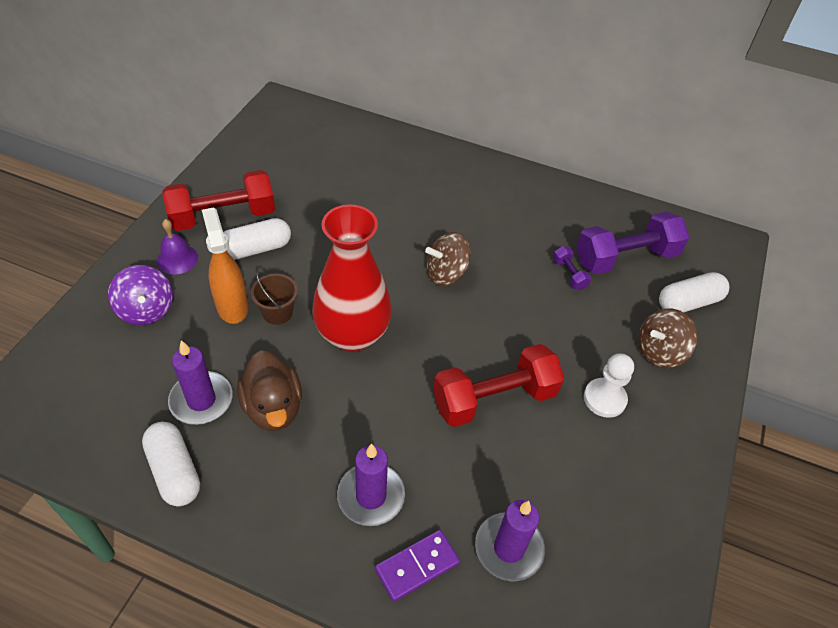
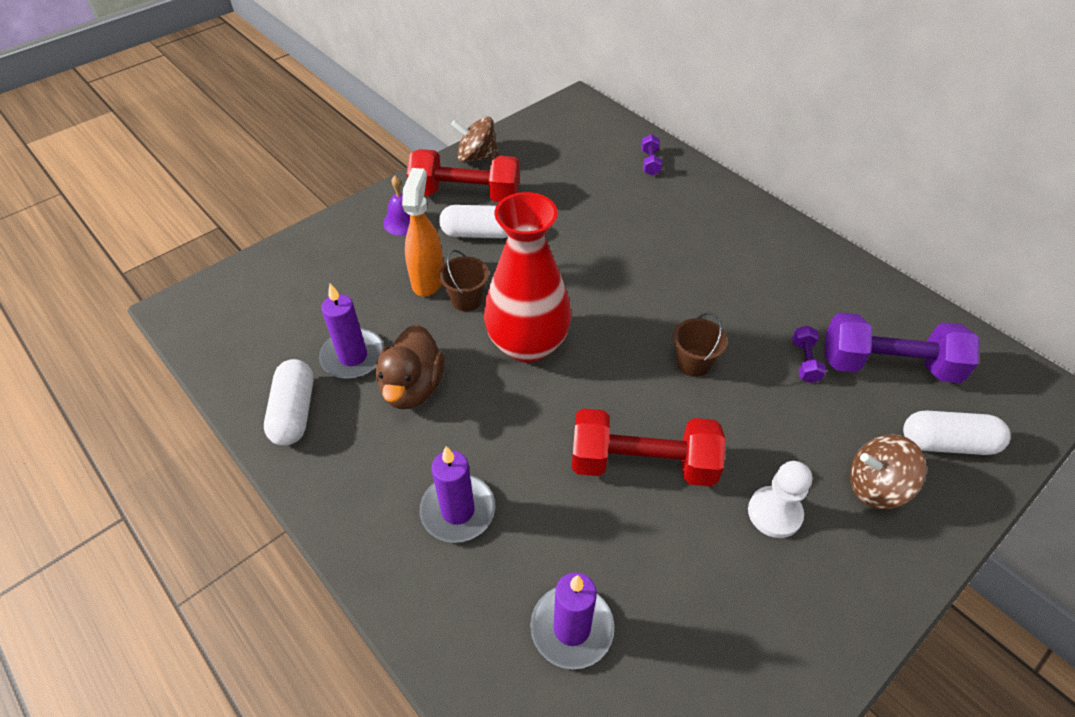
camera: 30 degrees right, 0 degrees up
purple spinning top [108,265,173,325] -> none
purple domino [375,530,460,602] -> none
brown spinning top [425,232,471,286] -> brown spinning top moved to [451,117,499,163]
none -> purple dumbbell [641,134,662,176]
none -> brown bucket [673,312,728,377]

